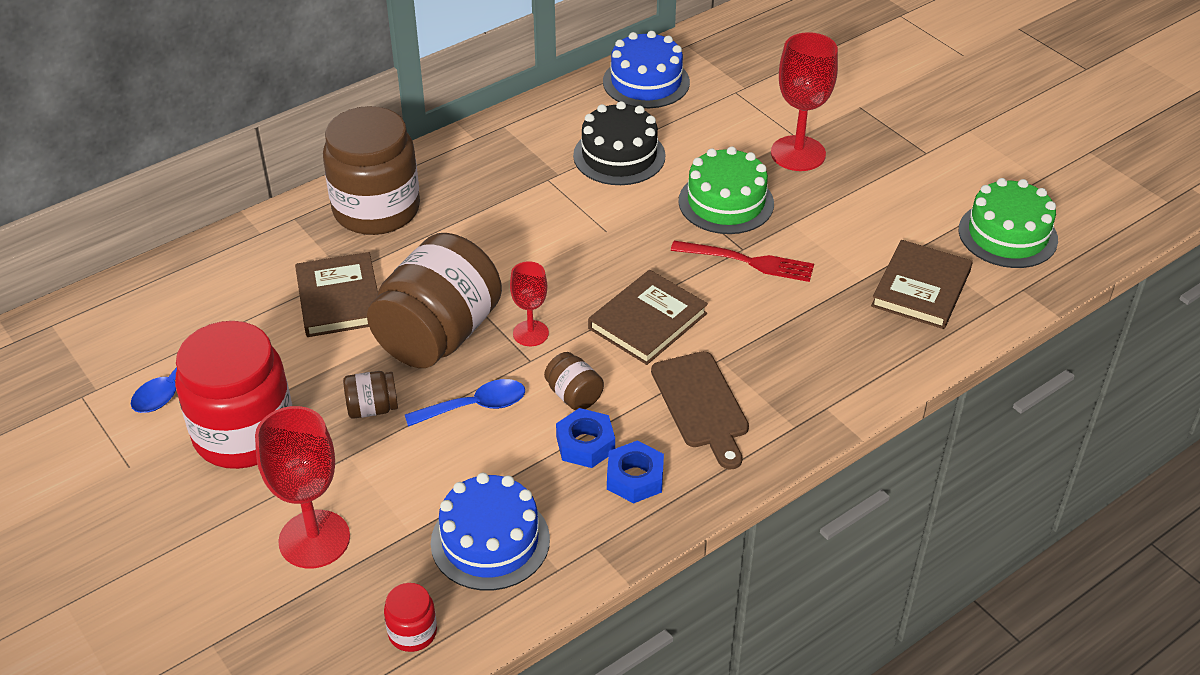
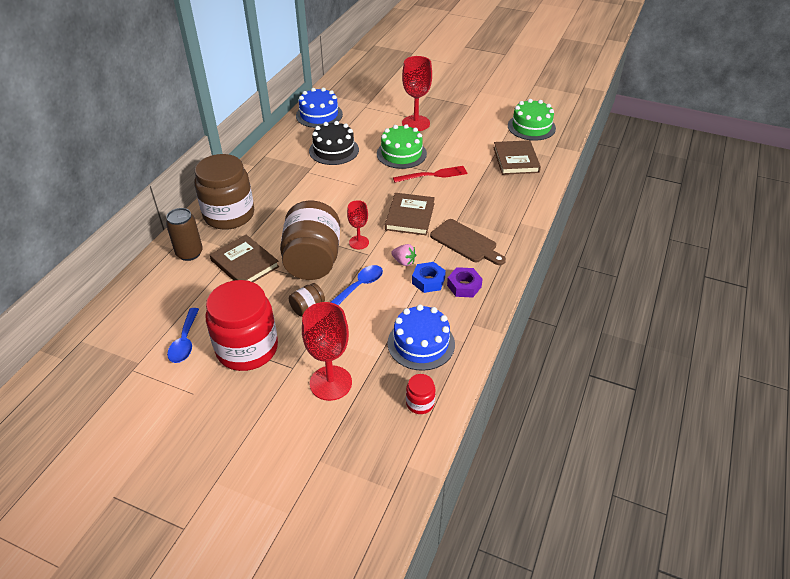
camera: 30 degrees left, 0 degrees up
brown jar [544,352,604,411] -> pink strawberry [391,244,416,266]
blue nut [607,441,664,503] -> purple nut [447,267,483,298]
none -> brown can [166,208,203,261]

